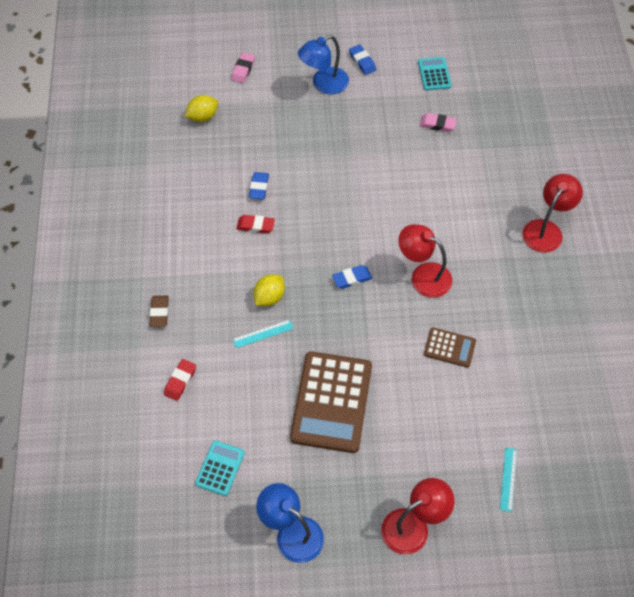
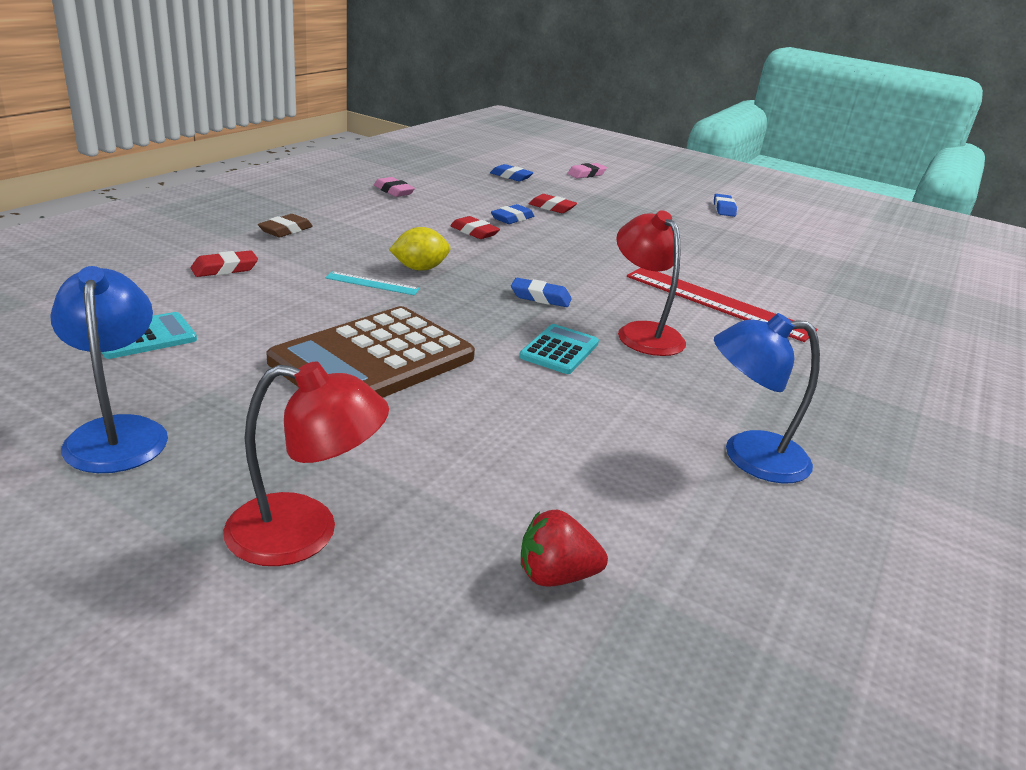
camera: 30 degrees right, 30 degrees down
yellow lemon [185,95,218,122] -> blue eraser [490,164,534,181]
blue lamp [298,35,349,94] -> blue lamp moved to [714,313,820,483]
turquoise calculator [418,57,452,91] -> turquoise calculator moved to [519,324,599,374]
pink eraser [419,113,457,132] -> pink eraser moved to [374,177,415,197]
brown calculator [424,328,476,368] -> none
turquoise ruler [500,447,517,512] -> red strawberry [521,509,608,586]
red lamp [522,174,583,253] -> none
none -> red eraser [529,194,577,213]
none -> red ruler [627,268,817,342]

